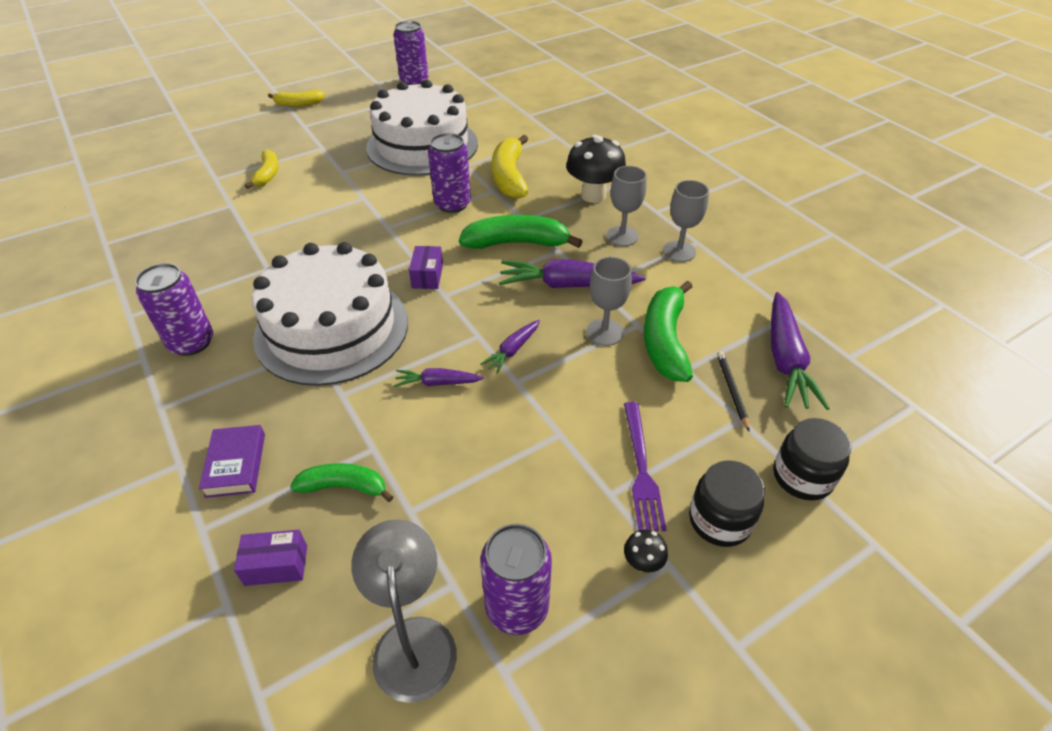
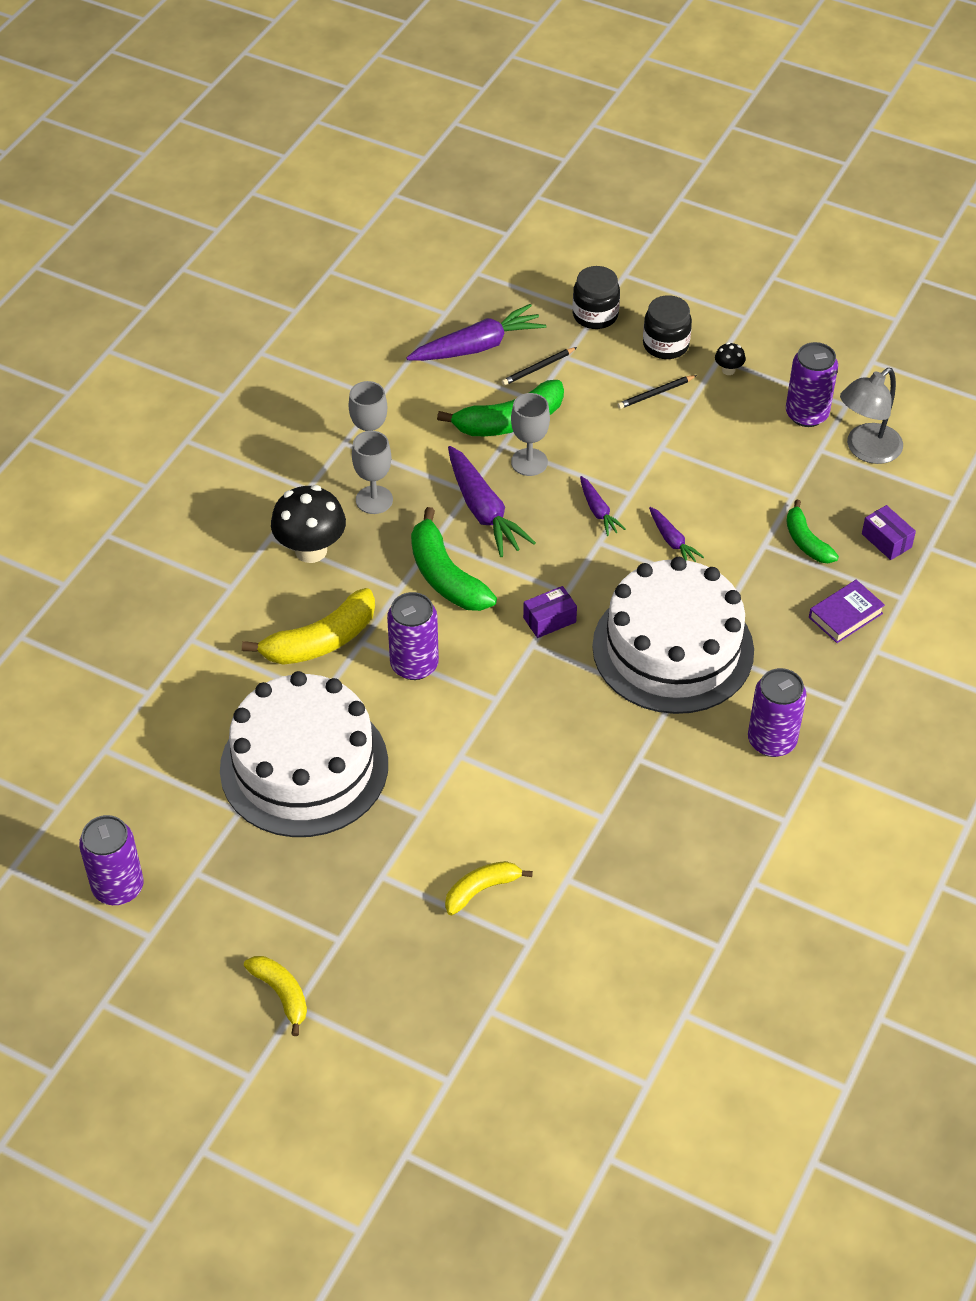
camera: 120 degrees left, 5 degrees up
purple carrot [481,320,540,374] -> purple carrot turned 60 degrees clockwise [580,476,626,536]
purple fork [624,402,666,531] -> black pencil [617,375,697,409]

